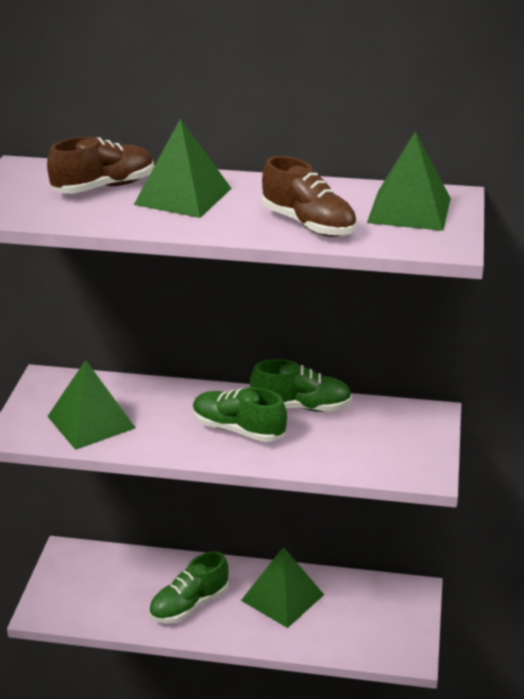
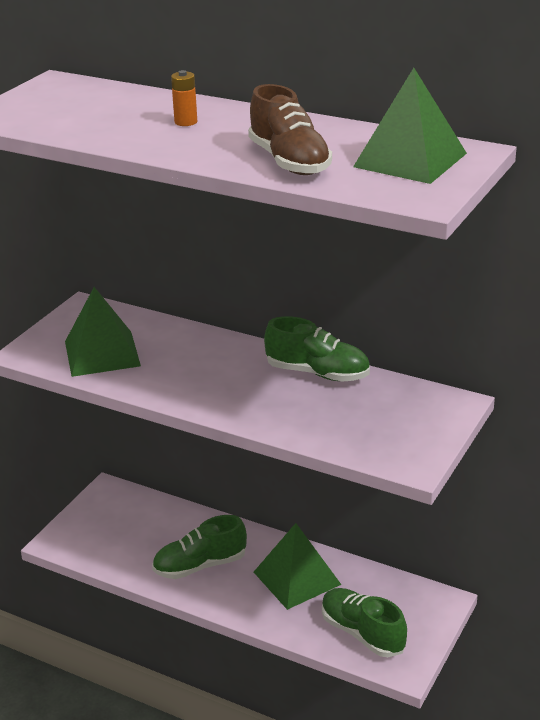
camera: 20 degrees right, 0 degrees up
brown shoe [47,137,154,194] -> none
green pyramid [134,119,232,218] -> orange battery [171,70,197,126]
green shoe [193,387,287,442] -> green shoe moved to [322,588,407,657]

